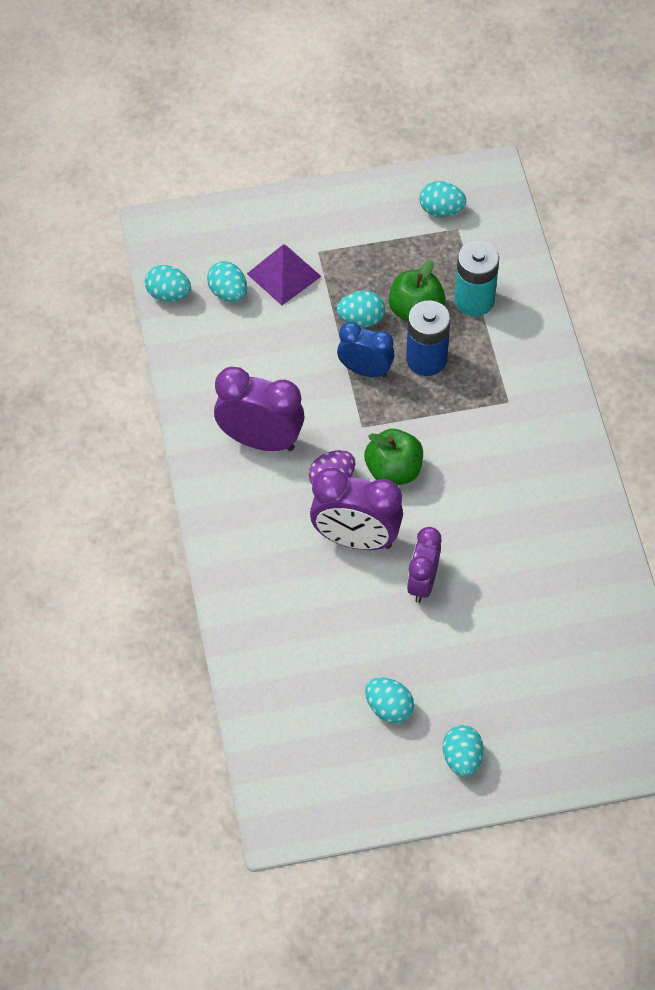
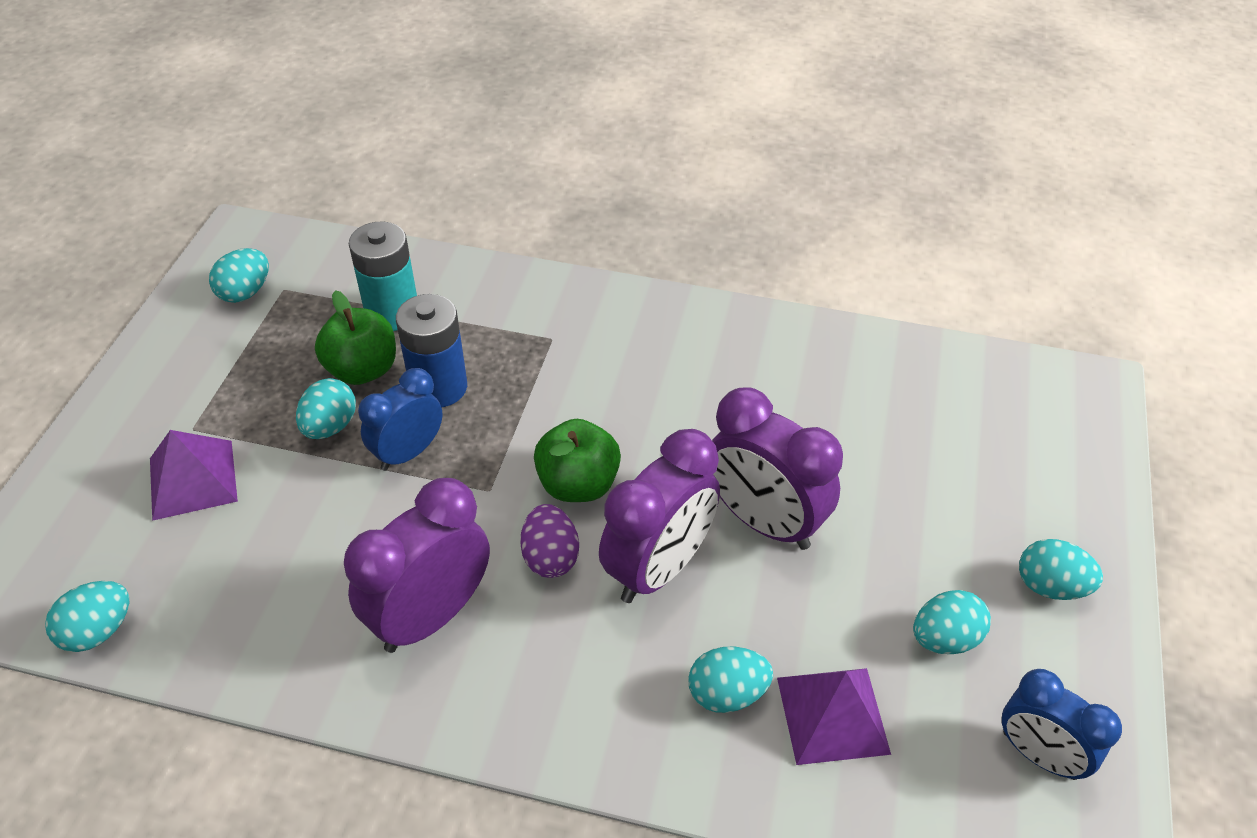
camera: 65 degrees left, 10 degrees down
turquoise egg [207,261,247,302] -> turquoise egg moved to [688,647,773,713]
purple clock [407,527,441,603] -> purple clock [712,388,843,550], size x1.54
none -> purple pyramid [777,668,891,765]
none -> blue clock [1002,669,1122,780]

